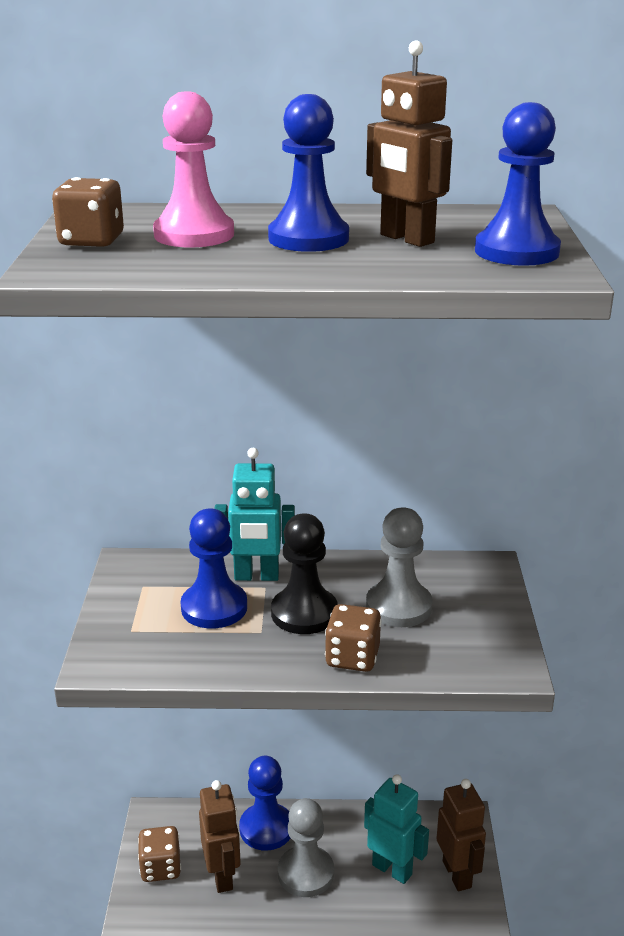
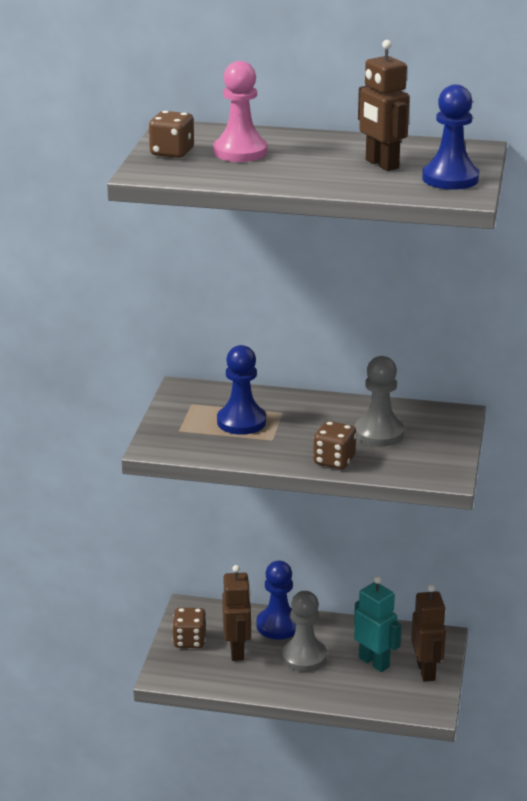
camera: 10 degrees right, 0 degrees up
turquoise robot [214,448,295,581] -> none
blue pawn [268,94,349,252] -> none
black pawn [271,513,338,634] -> none

